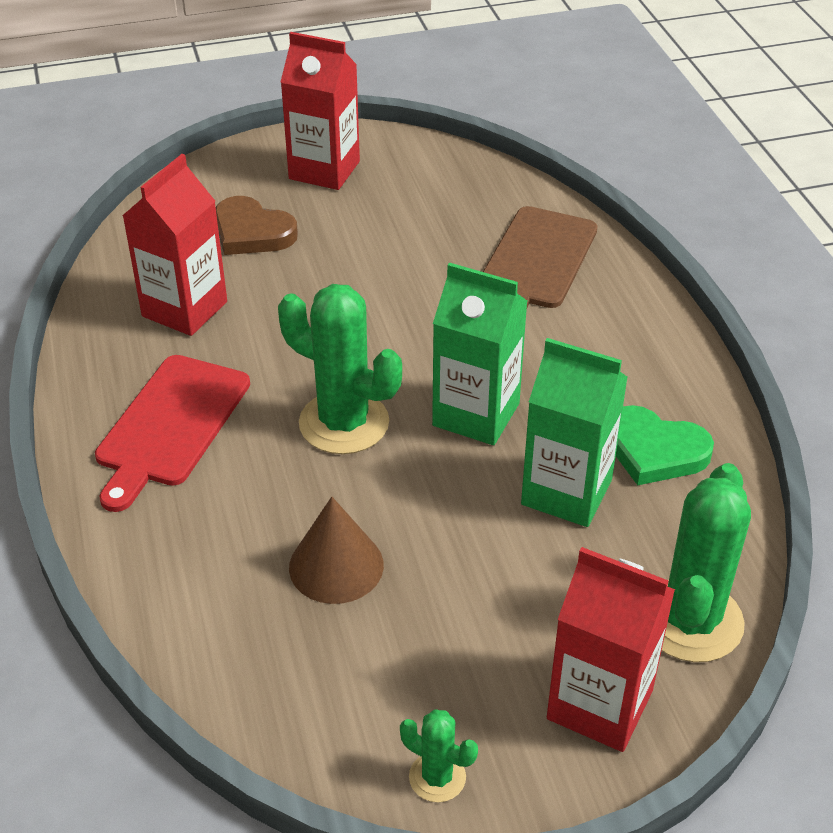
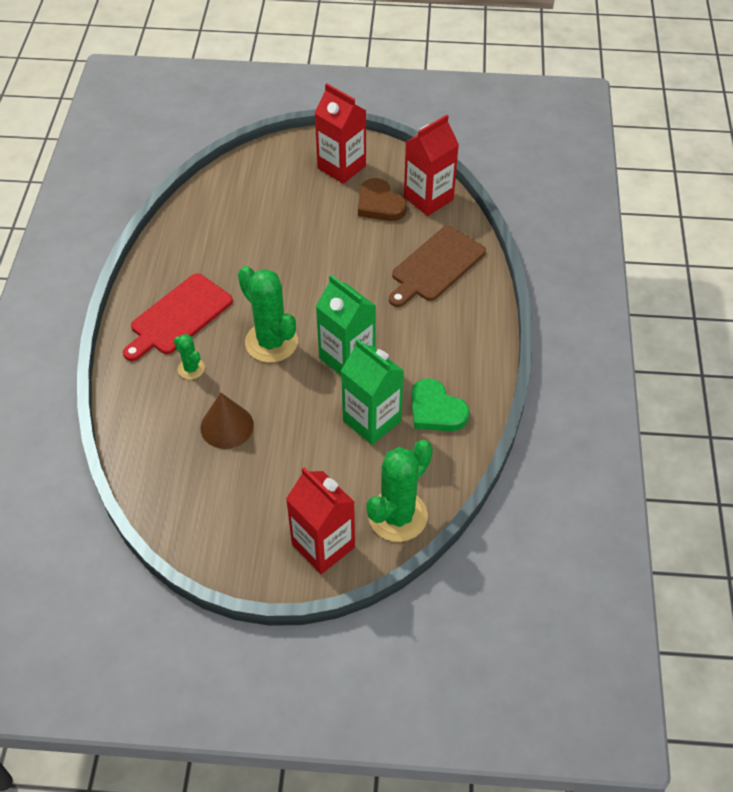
camera: 20 degrees right, 10 degrees up
red carton [122,154,227,336] -> red carton moved to [404,115,459,216]
brown heart [216,196,298,255] -> brown heart moved to [358,178,407,221]
green cactus [400,709,478,802] -> green cactus moved to [174,334,205,379]

